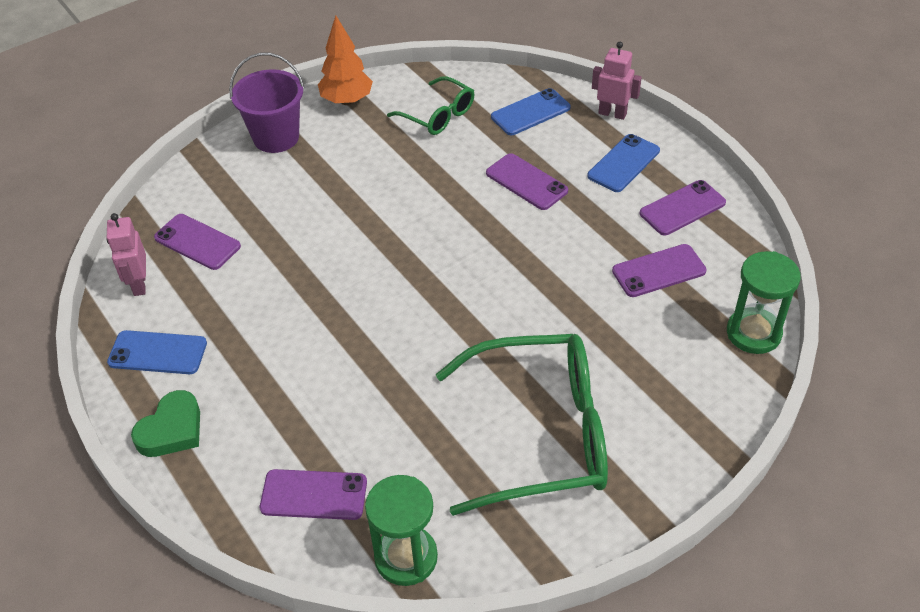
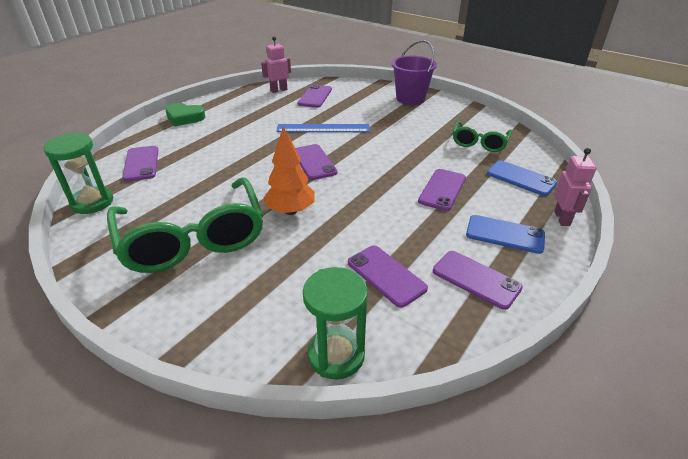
camera: 70 degrees right, 10 degrees down
blue phone [107,330,207,374] -> none
orange tree [318,15,373,105] -> orange tree moved to [264,126,315,215]
none -> blue ruler [276,124,370,132]
none -> purple phone [295,144,338,180]

